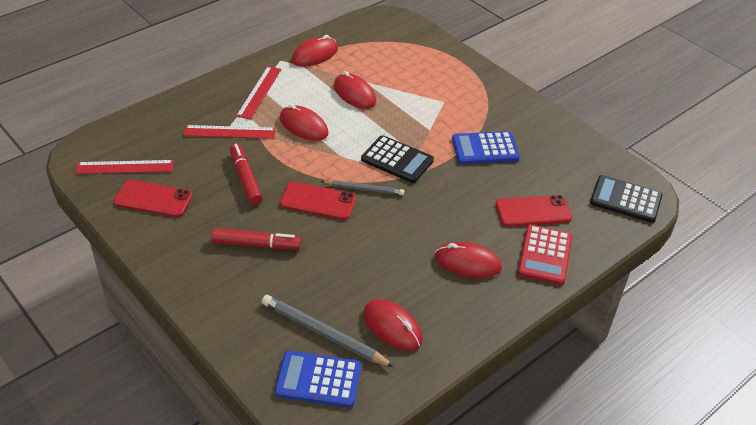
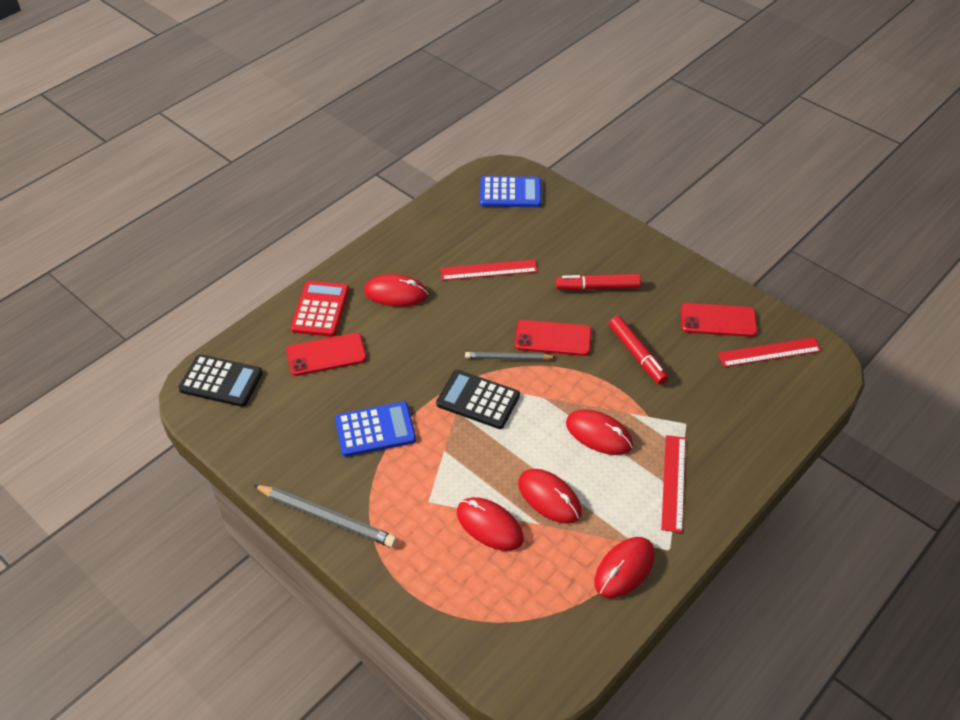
camera: 175 degrees right, 5 degrees up
red ruler [183,125,276,139] -> red ruler moved to [440,260,538,280]
grey pencil [262,295,394,367] -> grey pencil moved to [253,485,397,547]
red mouse [363,299,423,351] -> red mouse moved to [457,497,524,551]

